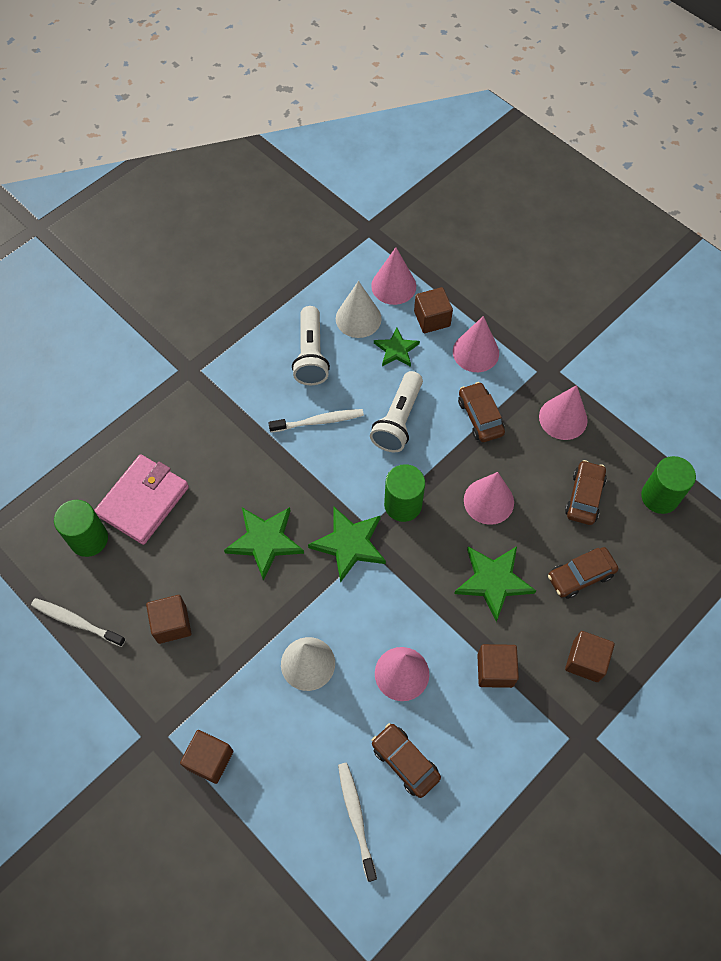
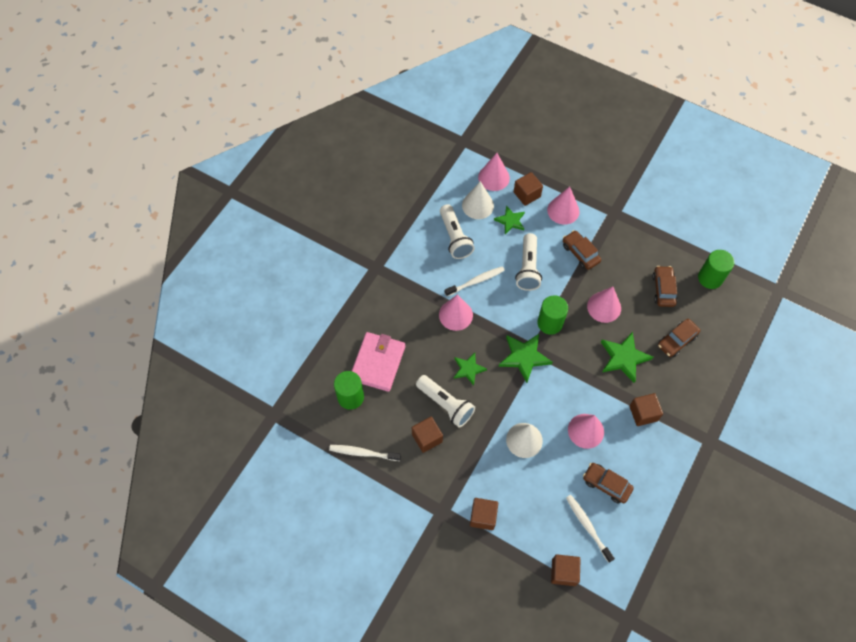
camera: 15 degrees left, 0 degrees up
green star [224,507,304,581] -> green star [454,353,487,385], size x0.65
pink cone [539,385,588,440] -> pink cone moved to [439,294,473,331]
brown cube [565,631,615,682] -> brown cube moved to [551,554,581,586]
none -> white flashlight [416,375,475,428]

